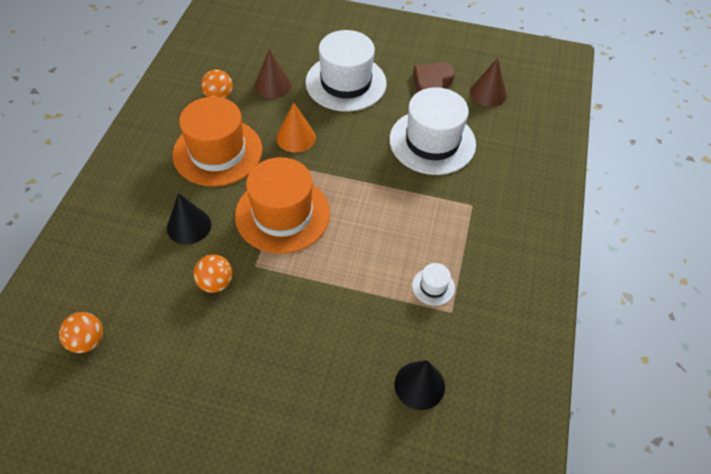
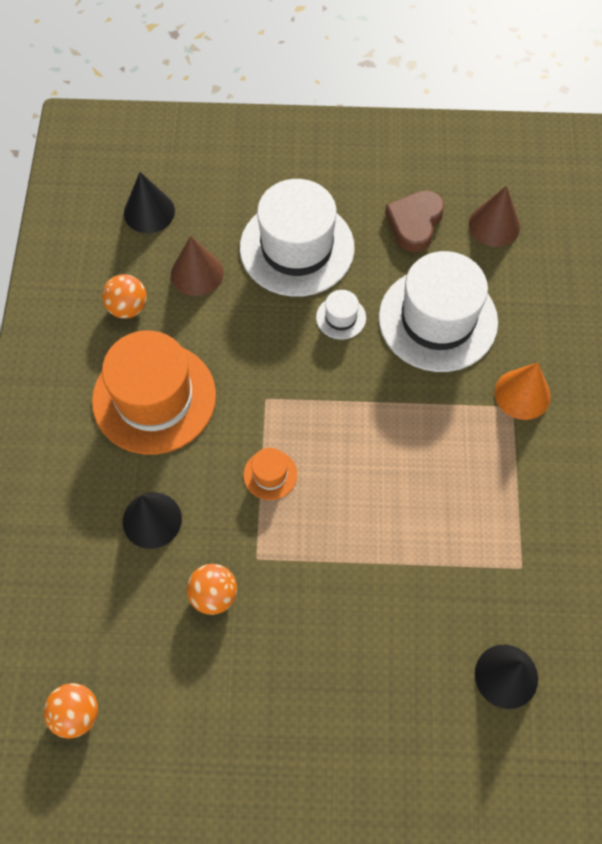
camera: 10 degrees left, 10 degrees up
orange hat [235,157,330,254] -> orange hat [243,448,297,500], size x0.42
orange cone [276,102,316,153] -> orange cone moved to [495,362,551,420]
white hat [412,263,455,306] -> white hat moved to [316,290,366,340]
none -> black cone [124,172,175,233]

